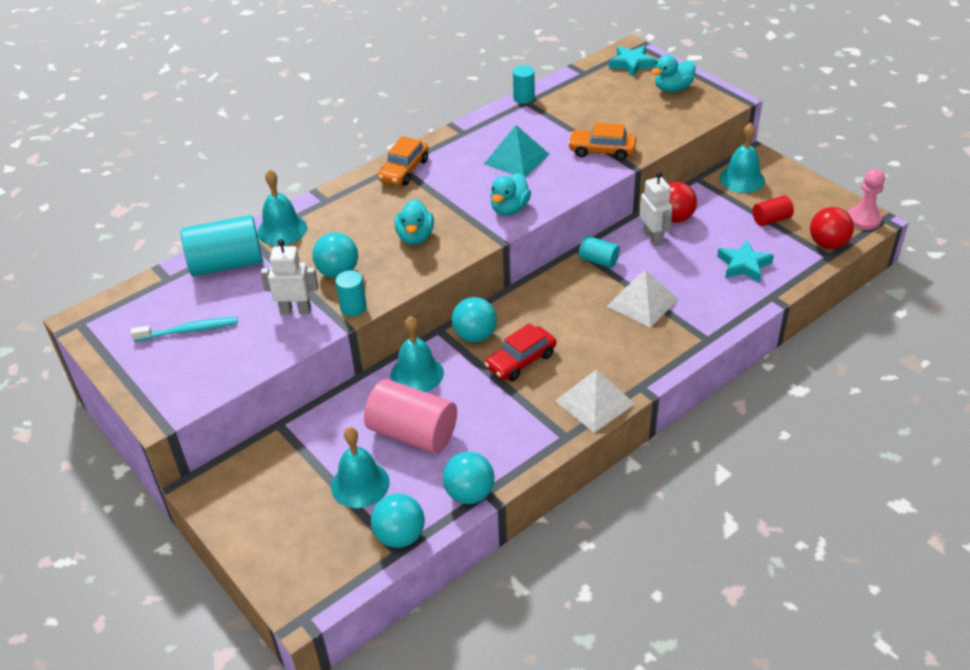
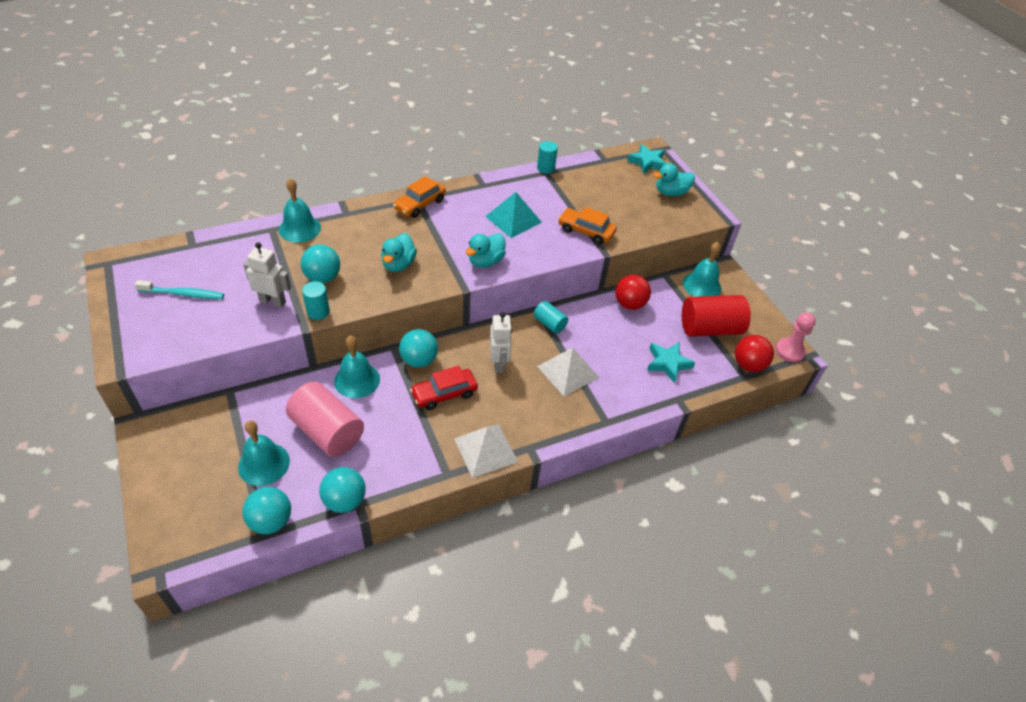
camera: 10 degrees right, 5 degrees up
turquoise cylinder [181,215,263,277] -> none
white robot [639,172,672,246] -> white robot moved to [490,312,512,373]
red cylinder [752,195,794,226] -> red cylinder [682,295,751,337], size x1.93

